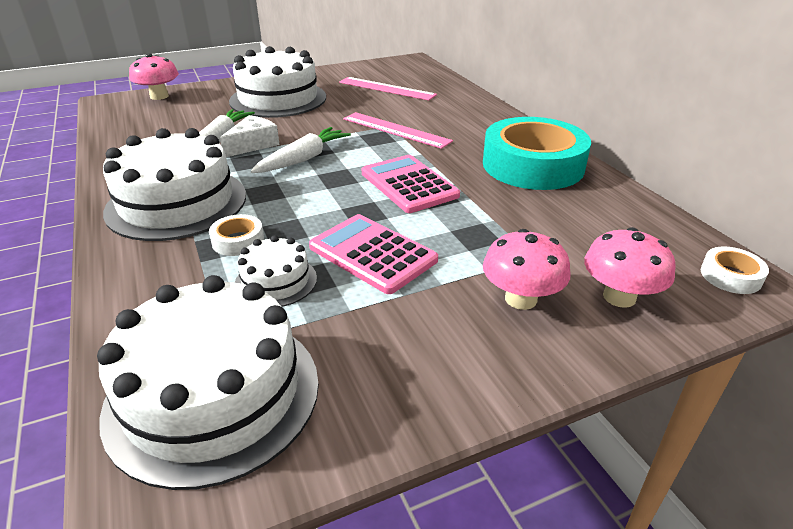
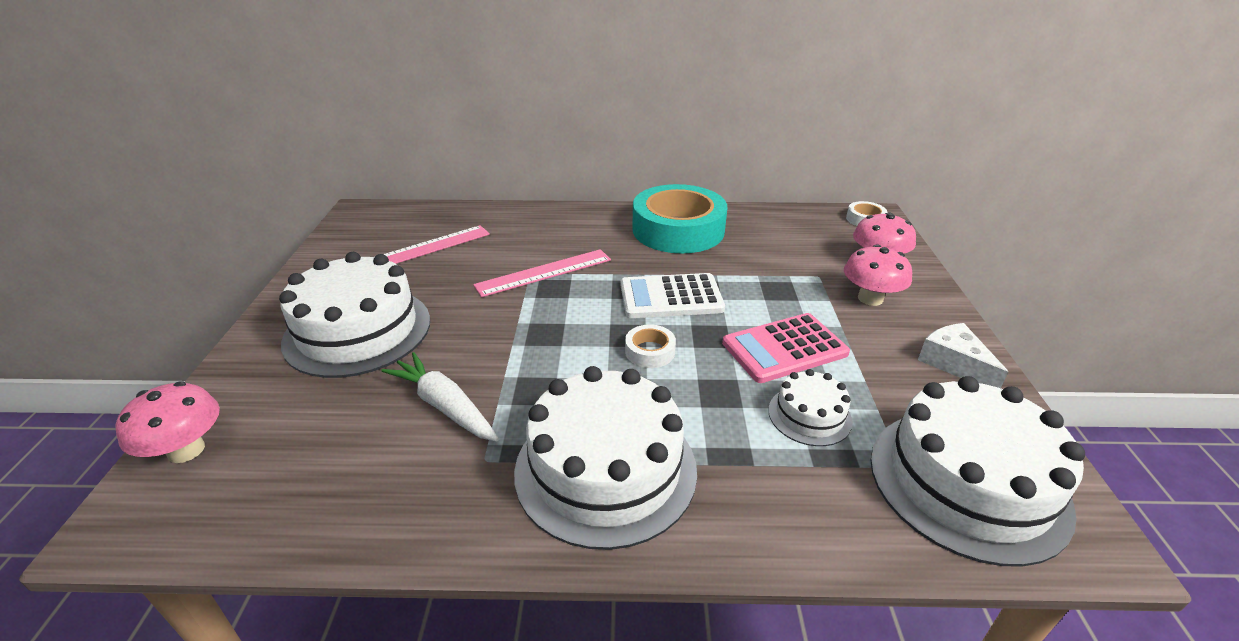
camera: 65 degrees left, 0 degrees up
white tape [209,214,264,256] -> white tape moved to [625,324,676,368]
white cheese [220,115,280,157] -> white cheese moved to [918,323,1008,388]
white carrot [251,127,351,173] -> none
pink calculator [362,155,460,213] -> white calculator [621,273,725,318]

